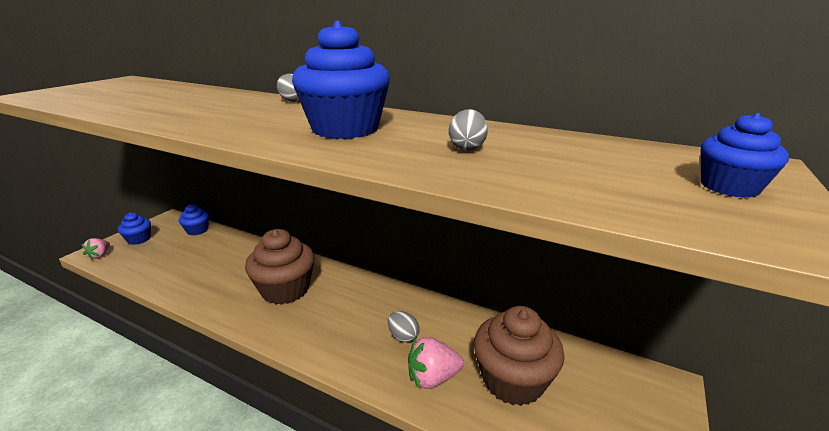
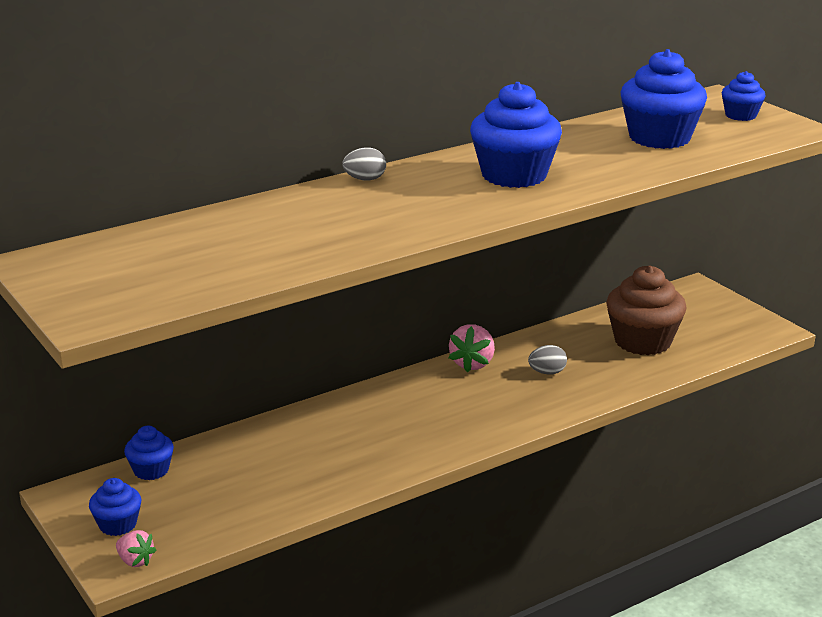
camera: 60 degrees left, 0 degrees up
brown cupcake [245,229,315,305] -> none
pink strawberry [408,337,464,389] -> pink strawberry moved to [449,324,495,373]
grey egg [449,109,488,151] -> none
none -> blue cupcake [621,49,707,149]

